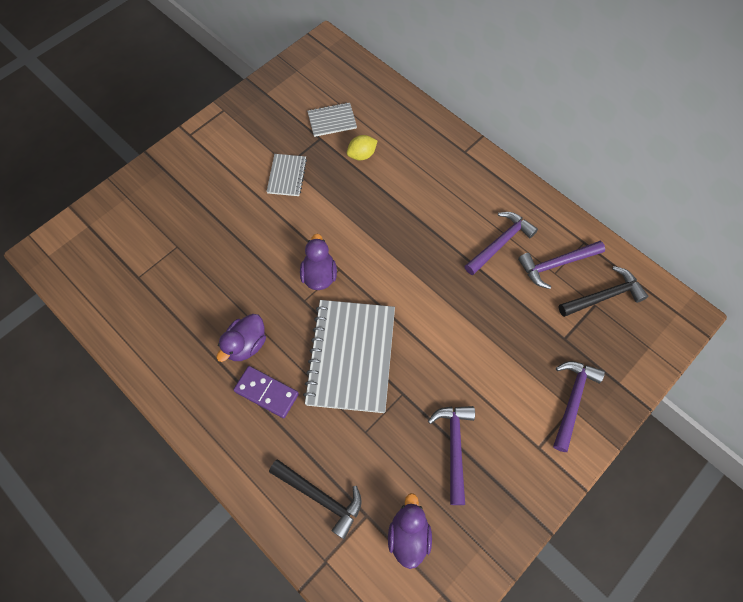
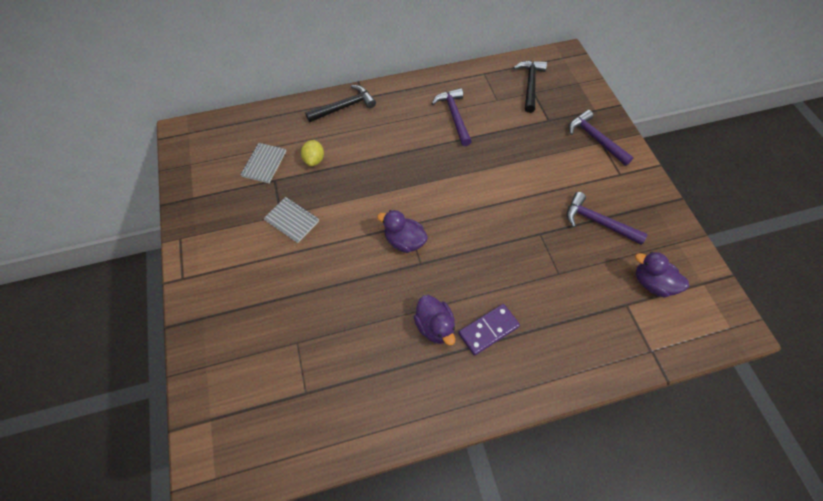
camera: 60 degrees left, 5 degrees down
black hammer [269,459,362,539] -> black hammer moved to [305,85,376,122]
grey notebook [303,300,395,413] -> none
purple hammer [518,241,605,289] -> none

